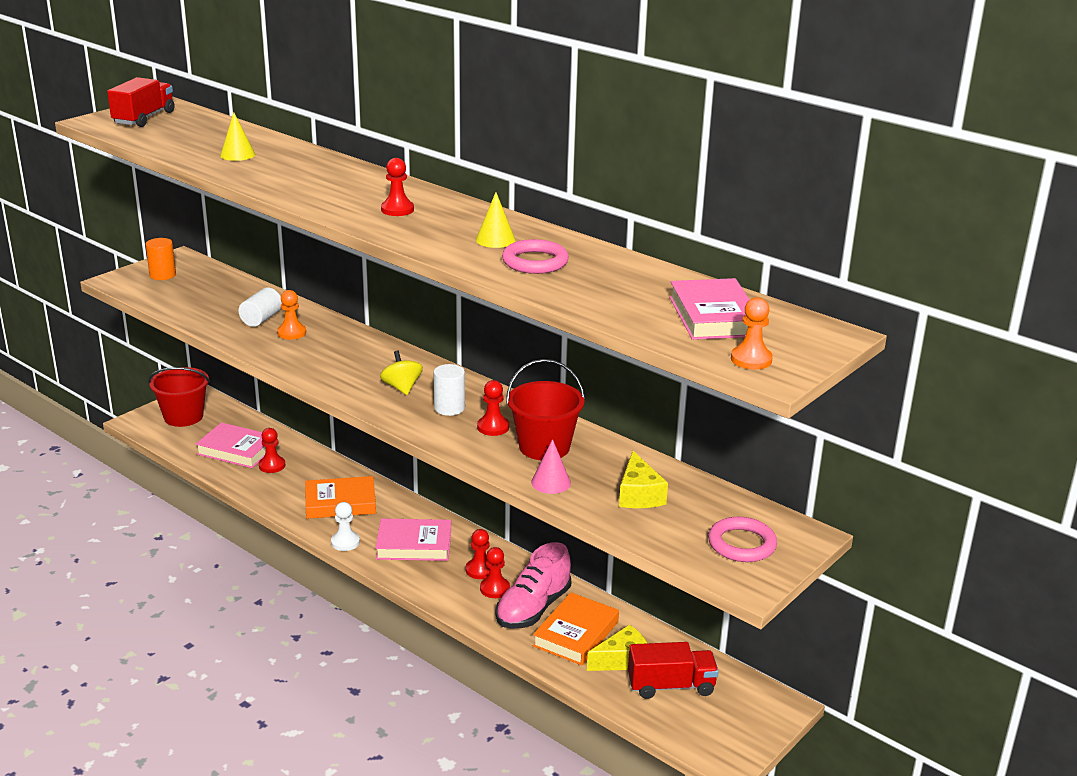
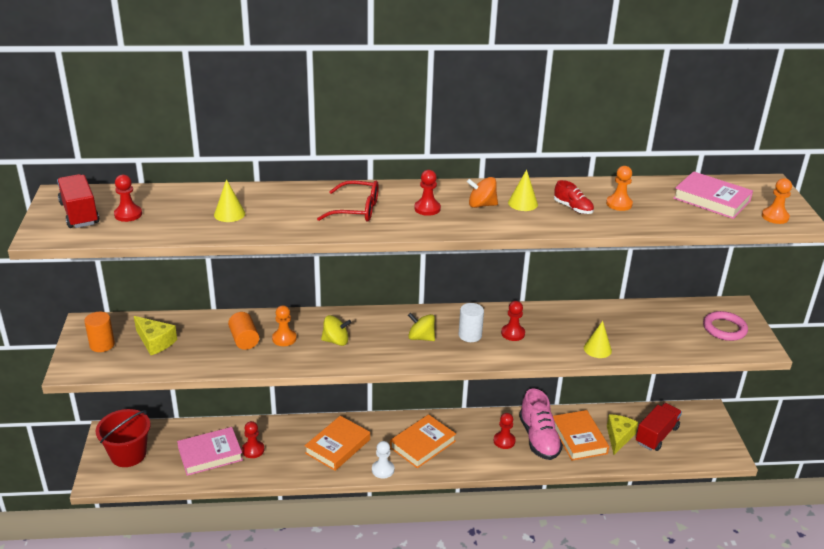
camera: 45 degrees left, 5 degrees up
white cylinder [238,287,282,327] -> orange cylinder [228,312,259,350]
pink book [375,518,451,561] -> orange book [390,414,456,468]
red pawn [466,529,490,579] -> red pawn moved to [114,175,142,222]
pink ring [502,239,569,274] -> red shoe [554,180,594,214]
red bucket [506,359,585,460] -> none
pink cone [531,439,571,494] -> yellow cone [584,321,612,358]
yellow cheese [619,451,668,508] -> yellow cheese moved to [134,316,177,355]
none -> red glasses [317,180,379,222]
none -> yellow spinning top [321,315,351,346]
none -> orange spinning top [467,177,498,208]
none -> orange pawn [606,166,633,211]

